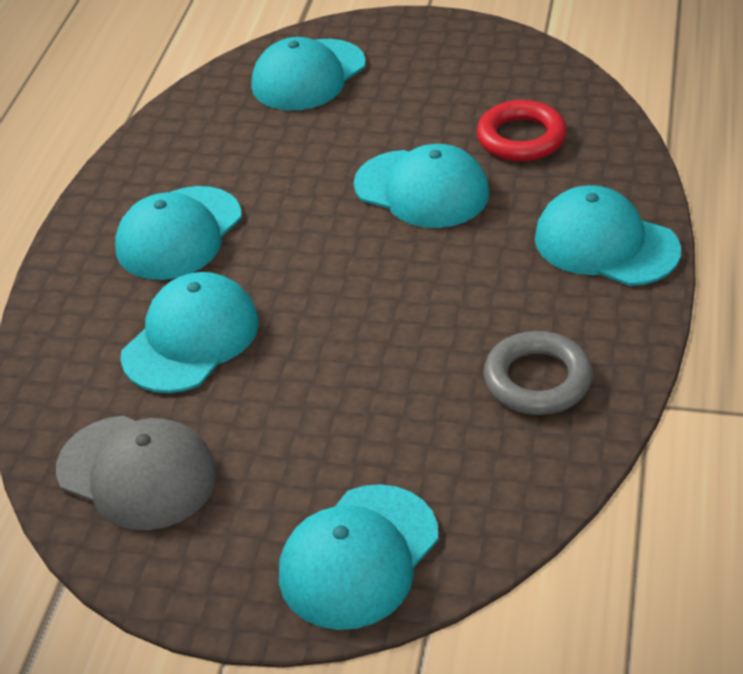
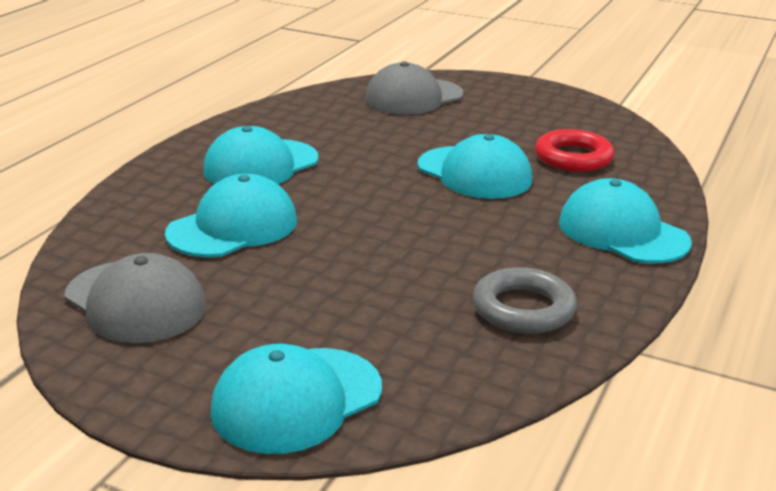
camera: 10 degrees right, 15 degrees down
turquoise cap [252,37,366,110] -> grey cap [365,62,463,115]

